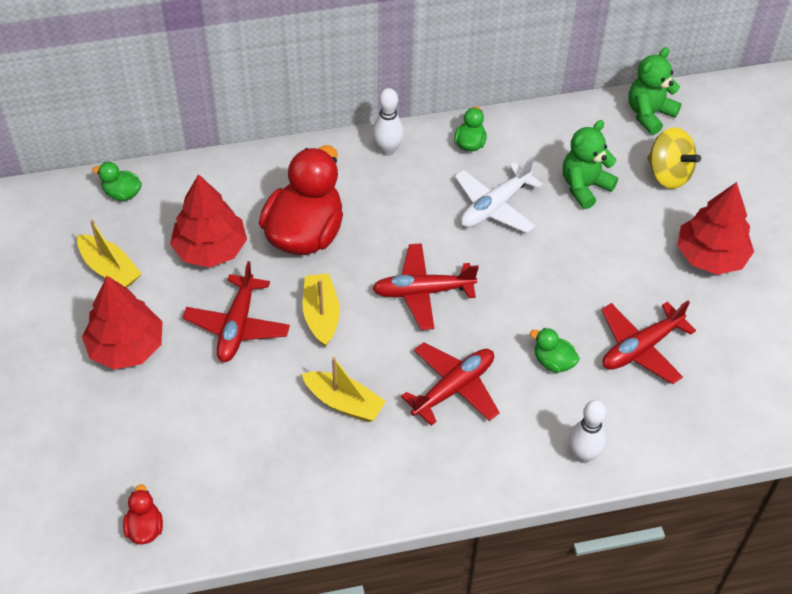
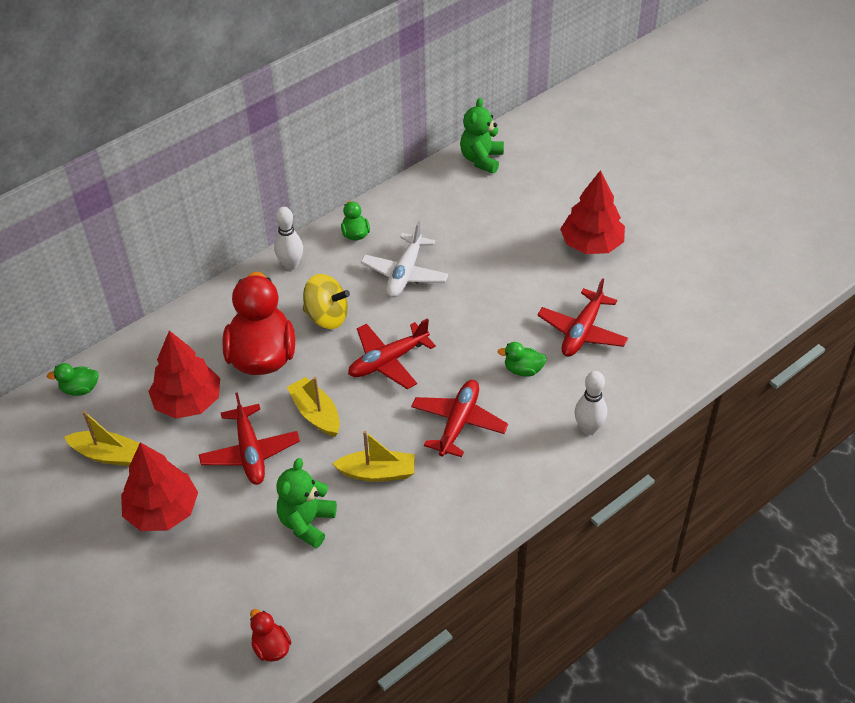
camera: 25 degrees left, 5 degrees down
green teddy bear [563,120,618,209] -> green teddy bear moved to [277,458,337,548]
yellow spinning top [647,127,701,189] -> yellow spinning top moved to [303,274,350,329]

